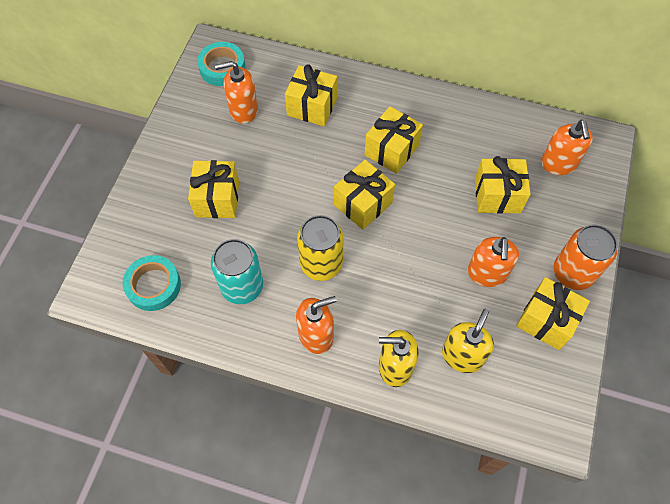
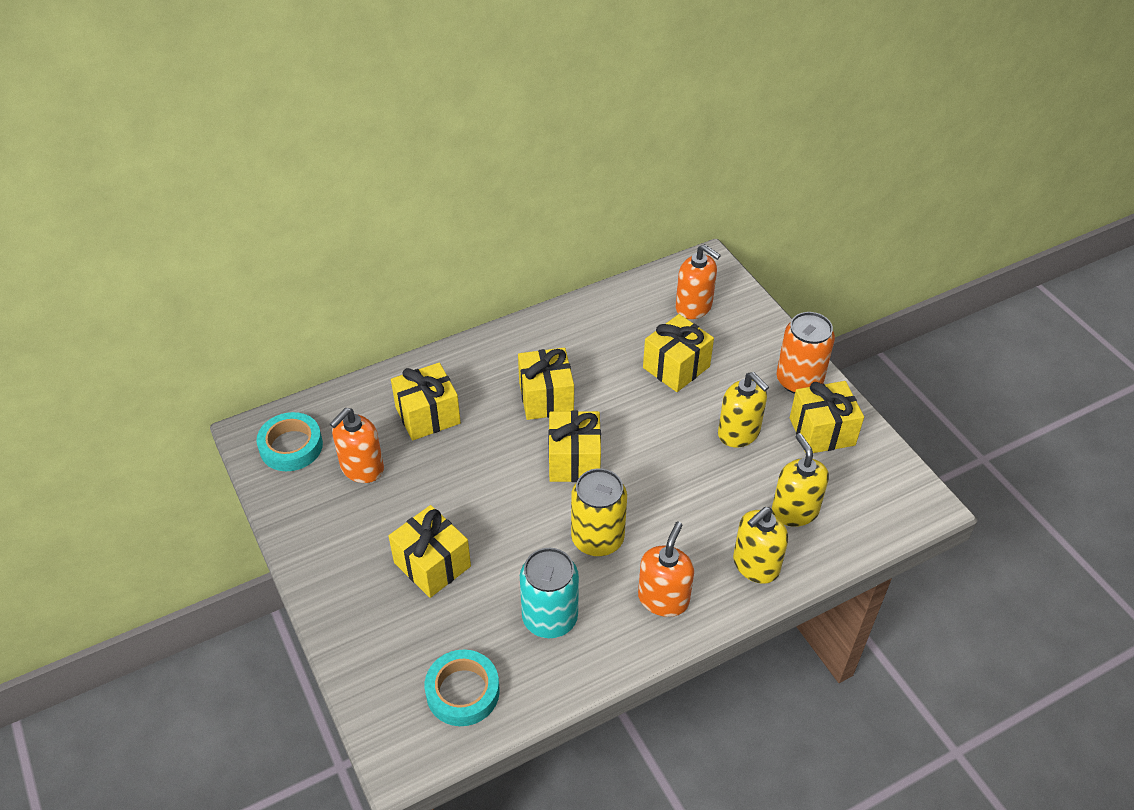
camera: 45 degrees left, 15 degrees down
orange soap dispenser [468,237,519,287] -> yellow soap dispenser [718,372,769,447]

